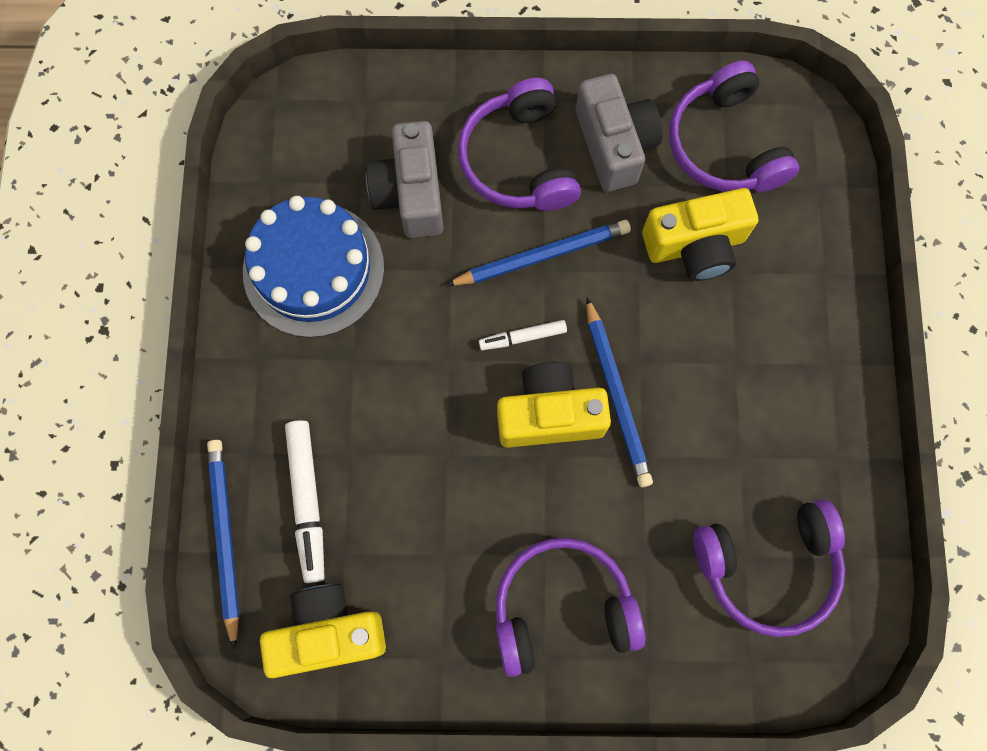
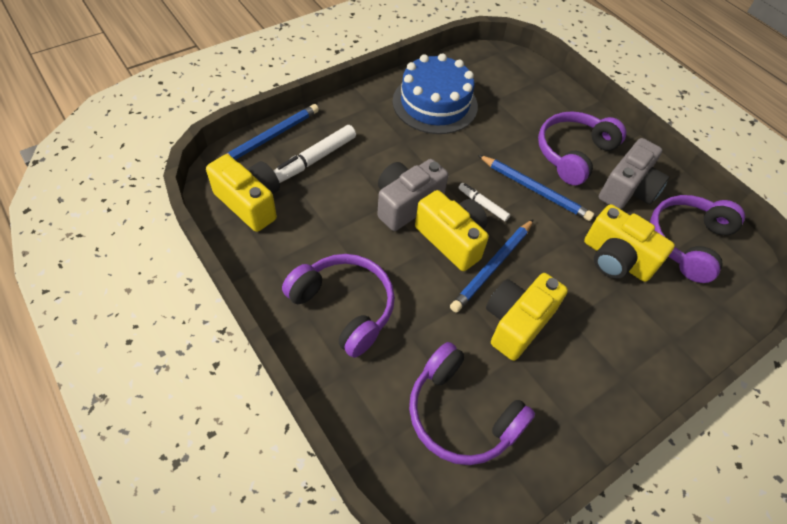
camera: 50 degrees right, 20 degrees down
grey camera [366,121,444,238] -> grey camera moved to [377,159,448,231]
none -> yellow camera [486,273,568,361]

